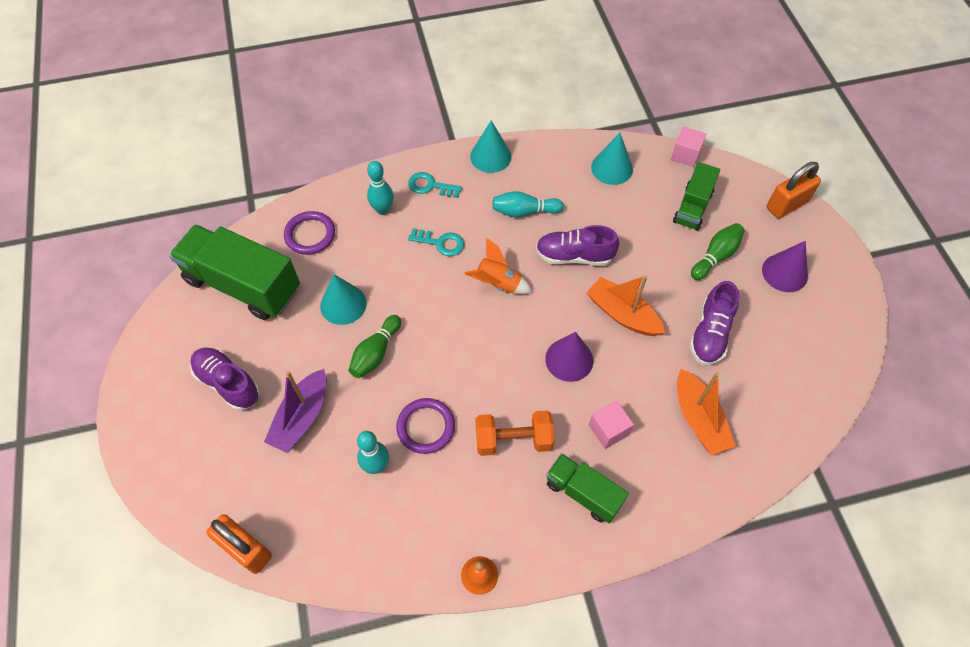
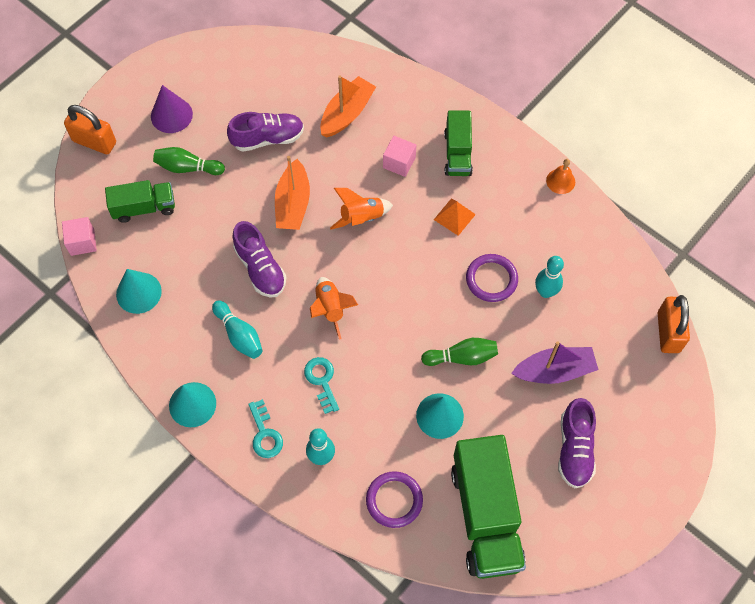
camera: 125 degrees left, 5 degrees up
orange dumbbell [475,410,555,456] -> orange pyramid [434,199,476,236]
purple cone [545,332,593,382] -> orange rocket [330,188,393,229]

